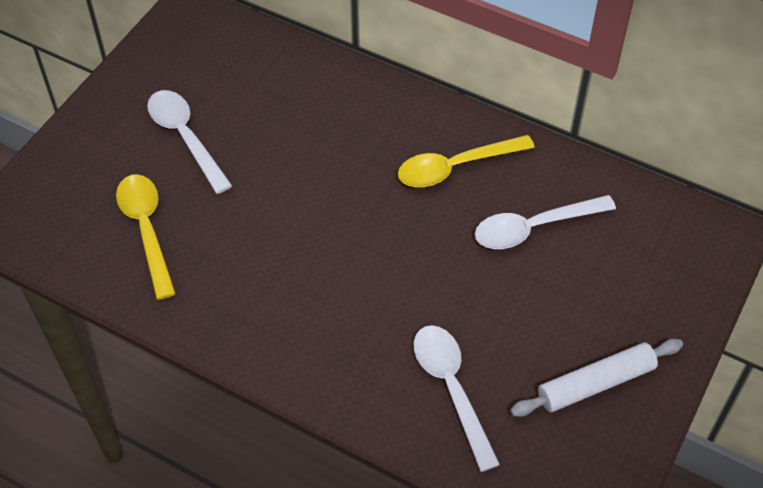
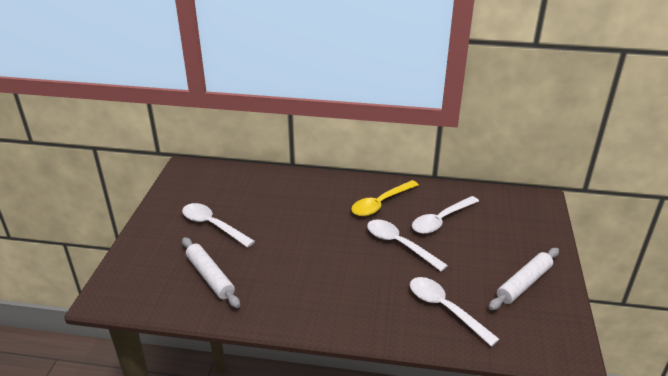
camera: 20 degrees left, 20 degrees down
yellow spoon [116,174,176,300] -> white rolling pin [182,237,240,308]
none -> white spoon [367,219,448,272]

